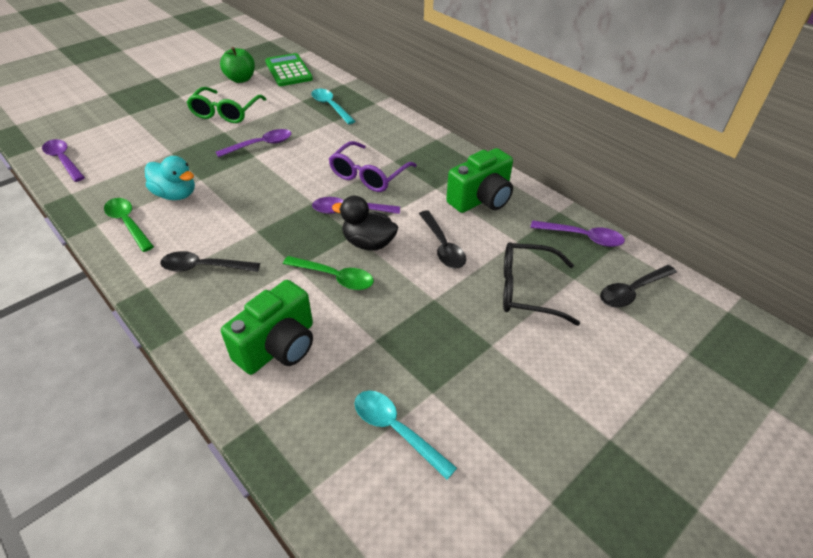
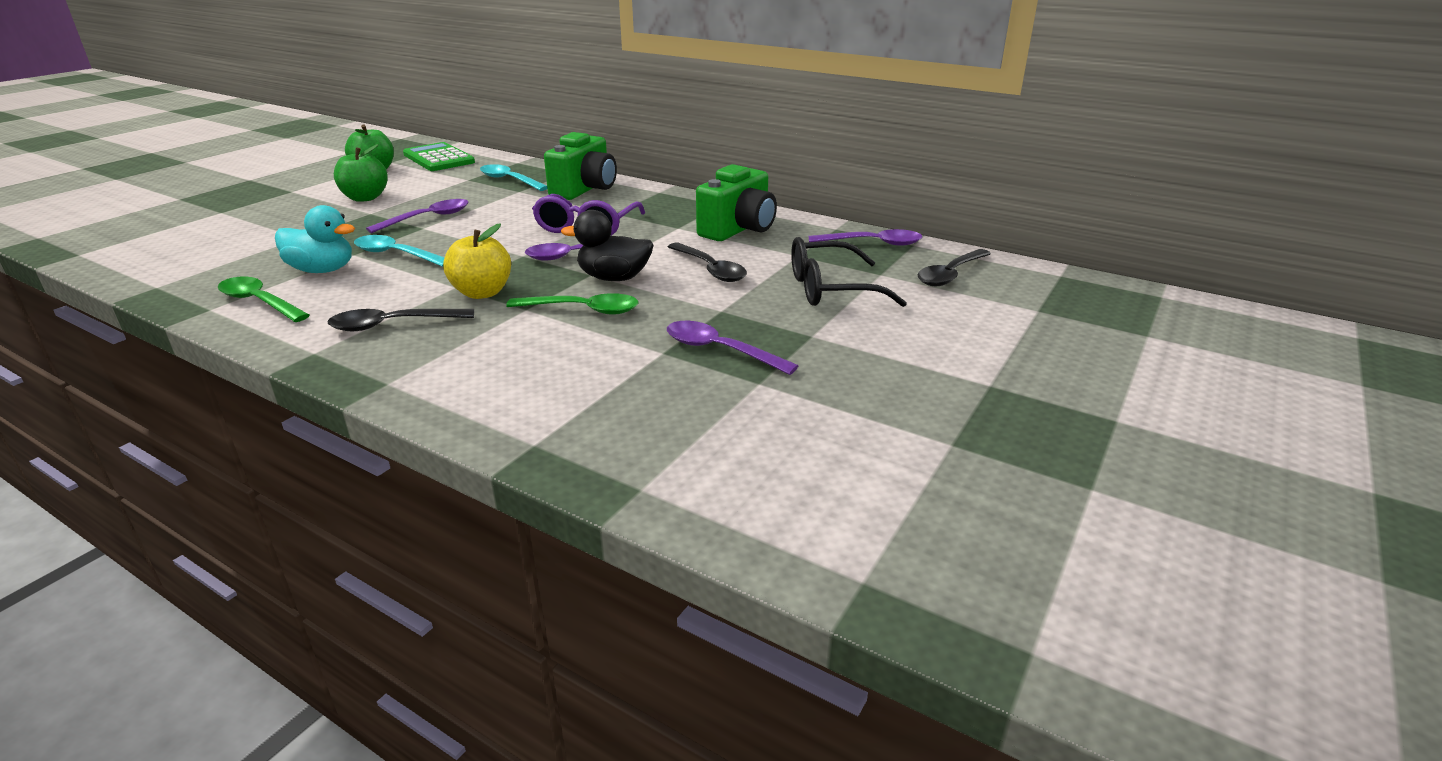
camera: 15 degrees left, 15 degrees down
purple spoon [42,139,85,182] -> purple spoon moved to [667,321,798,375]
green glasses [186,87,266,123] -> green apple [334,144,388,202]
green camera [221,280,313,375] -> green camera moved to [544,132,617,200]
turquoise spoon [354,391,457,480] -> turquoise spoon moved to [354,235,445,267]
none -> yellow apple [443,223,511,299]

